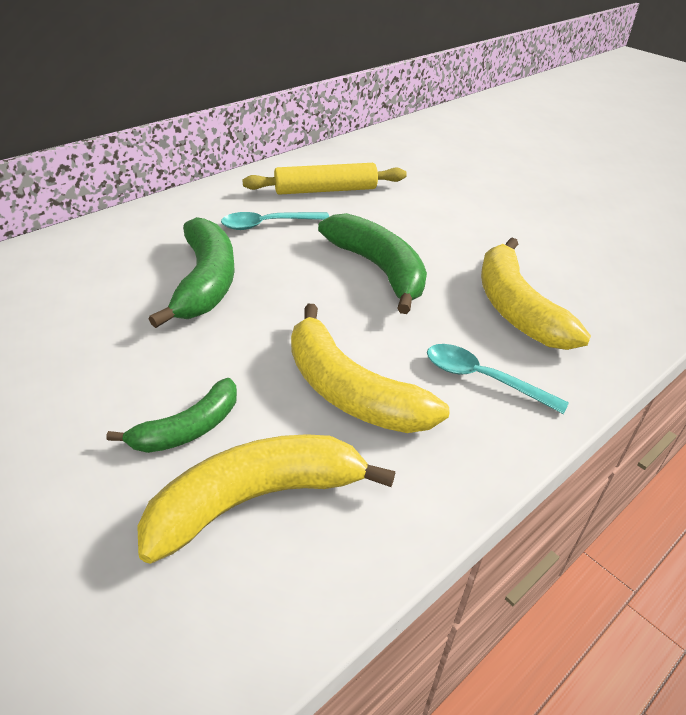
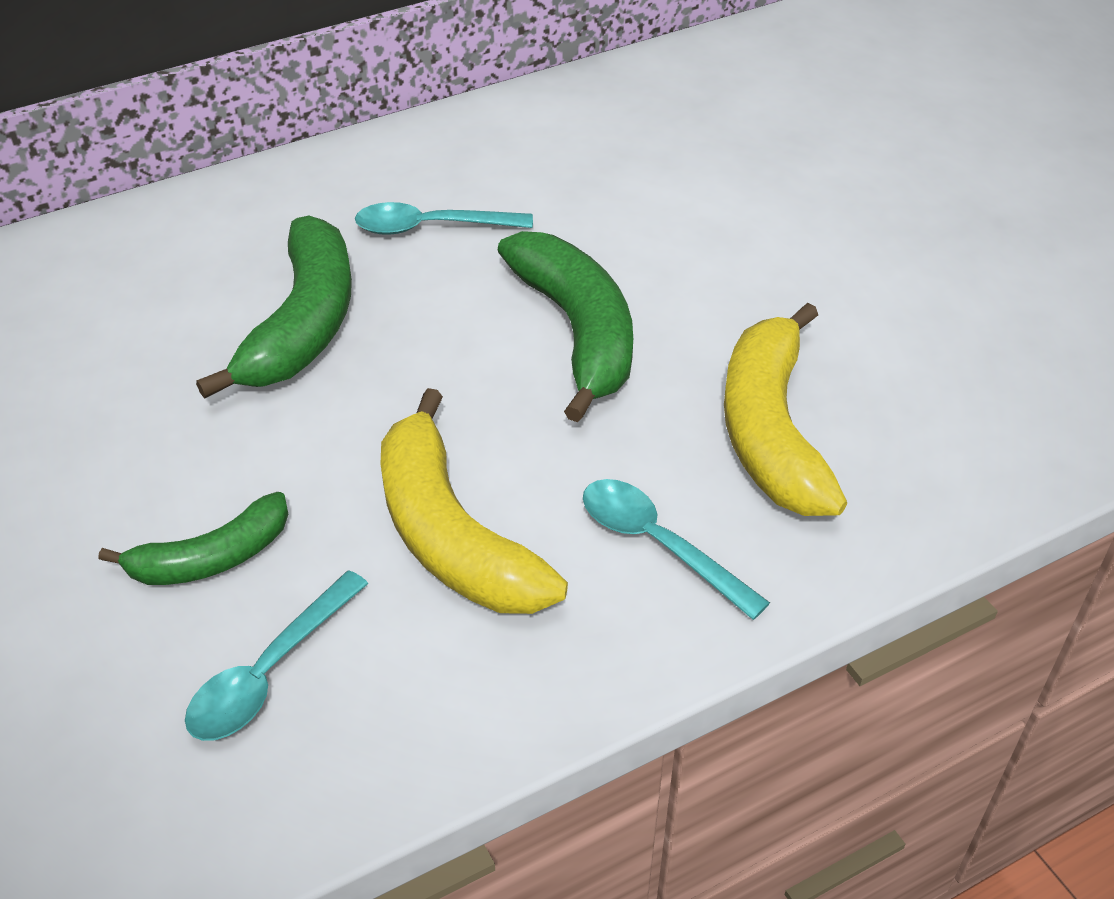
camera: 15 degrees right, 5 degrees up
yellow banana [137,434,395,564] -> turquoise spoon [185,570,368,741]
yellow rolling pin [243,163,407,195] -> none

